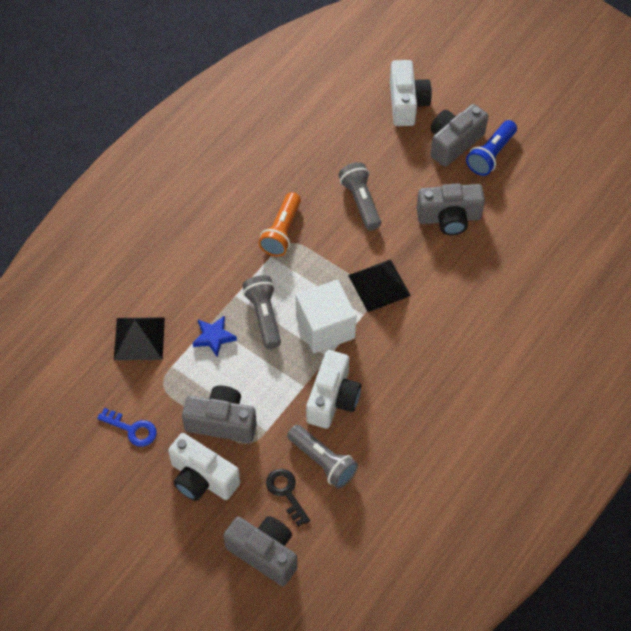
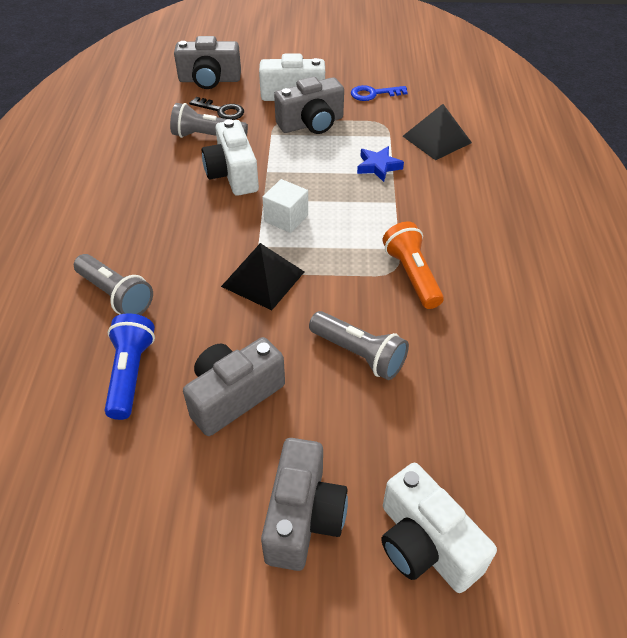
camera: 145 degrees right, 10 degrees down
grey flashlight [242,275,281,349] -> grey flashlight moved to [74,254,153,315]
white cube [296,279,356,353] -> white cube [262,179,308,233], size x0.61
blue flashlight [466,120,517,176] -> blue flashlight moved to [104,313,155,420]

